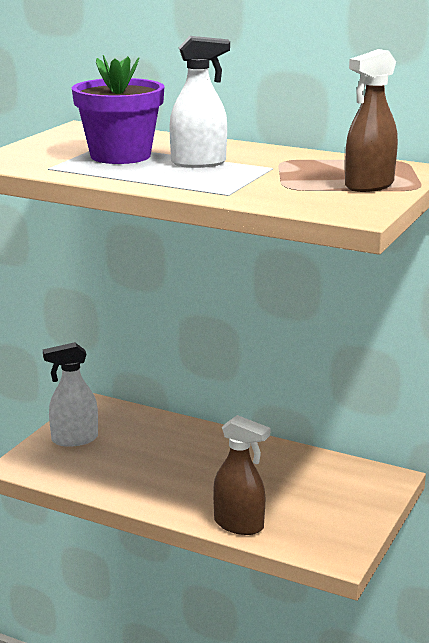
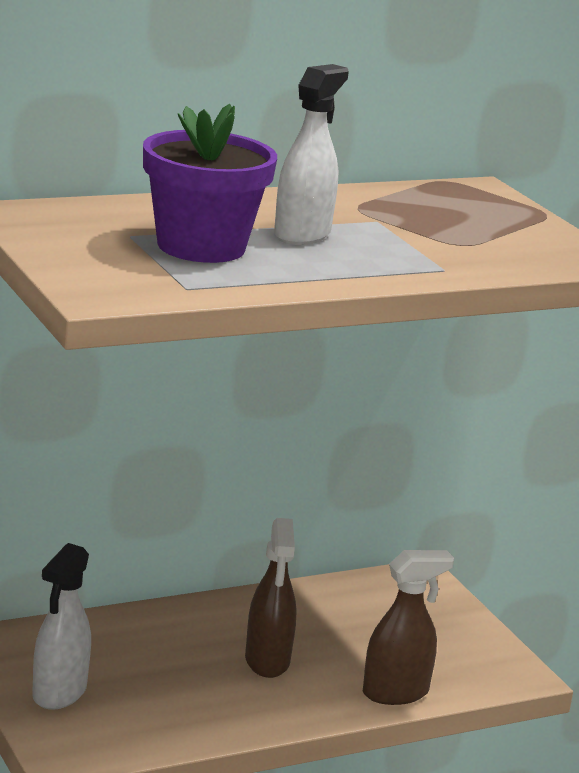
camera: 55 degrees left, 0 degrees up
brown spray bottle [345,49,398,192] -> brown spray bottle moved to [245,518,297,678]

